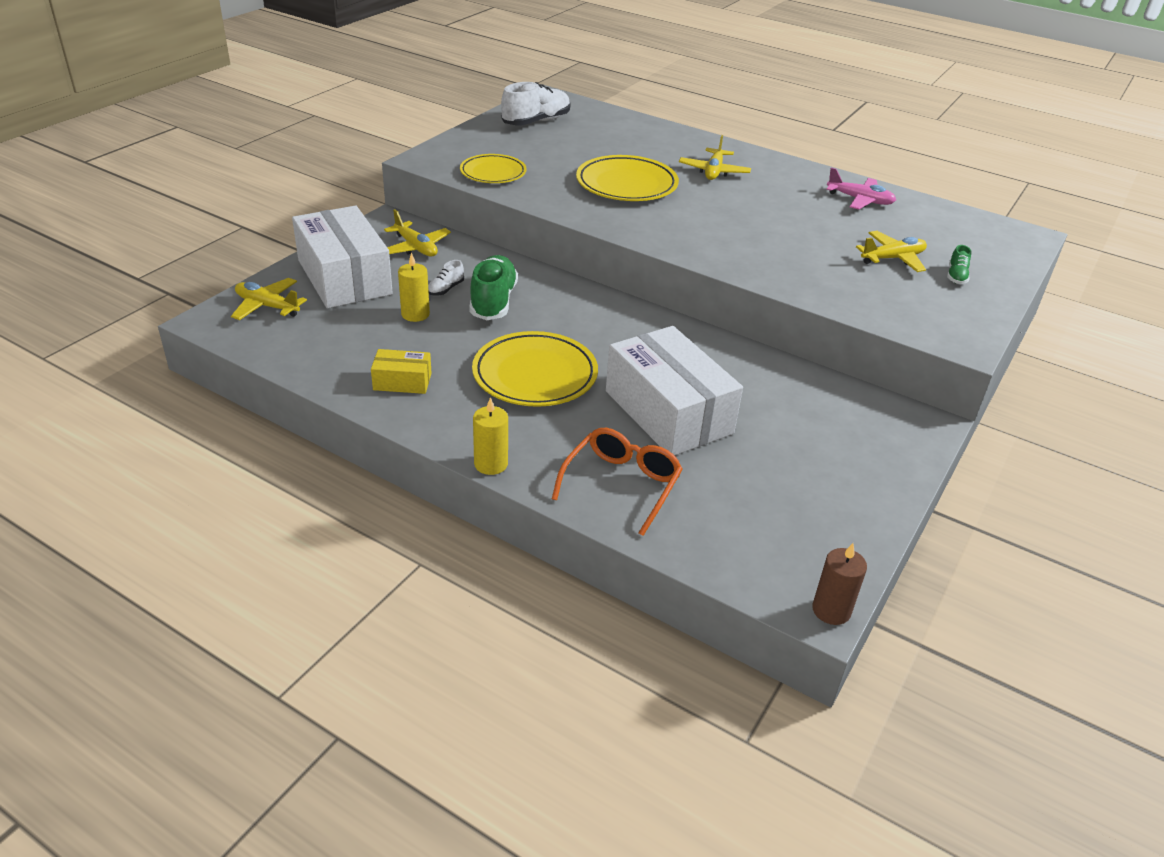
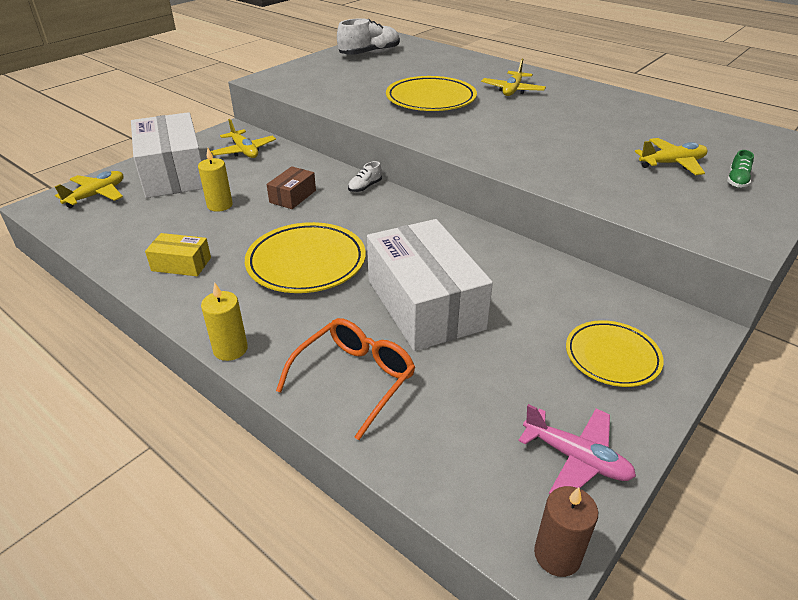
camera: 10 degrees right, 0 degrees up
yellow plane [231,278,307,320] -> yellow plane turned 90 degrees clockwise [54,171,123,208]
white shoe [428,260,464,296] -> white shoe moved to [348,161,382,192]
yellow plate [460,154,527,183] -> yellow plate moved to [566,320,664,387]
green shoe [469,255,518,320] -> brown box [267,166,316,209]
pink plane [826,168,896,210] -> pink plane moved to [518,404,636,494]

